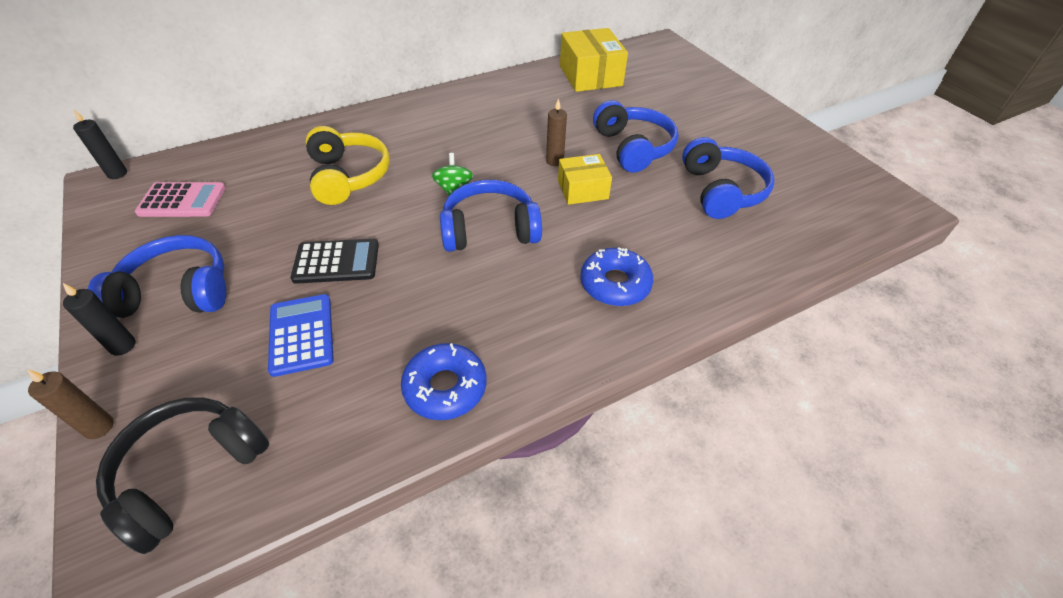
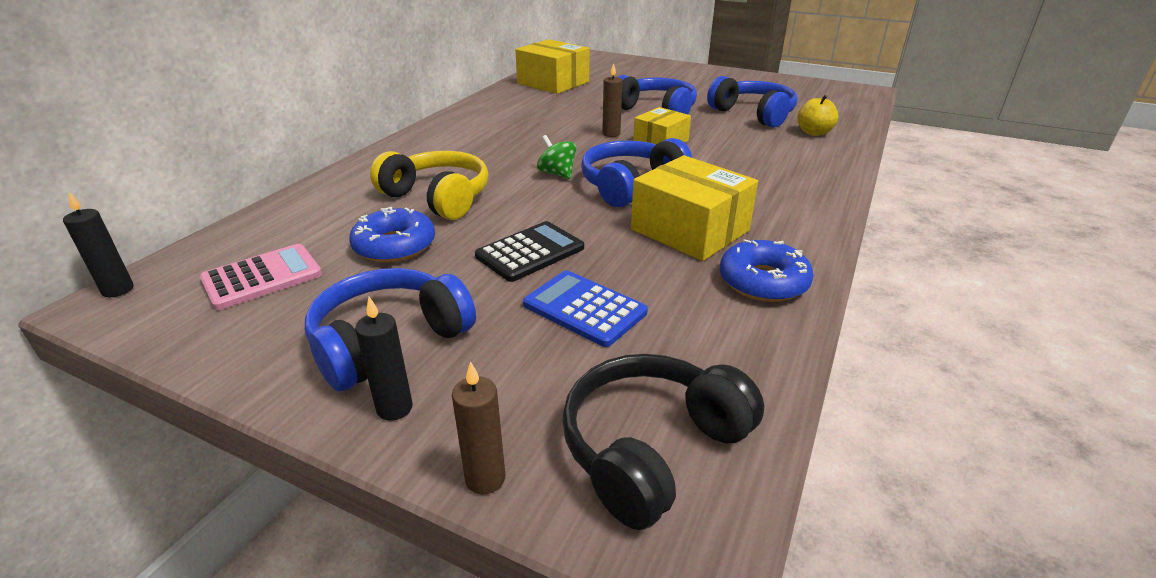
camera: 35 degrees left, 15 degrees down
black headphones [96,398,270,554] -> black headphones turned 45 degrees clockwise [562,354,764,530]
blue donut [580,247,653,306] -> blue donut moved to [349,207,435,263]
none -> yellow box [631,155,758,261]
none -> yellow apple [797,95,838,136]

